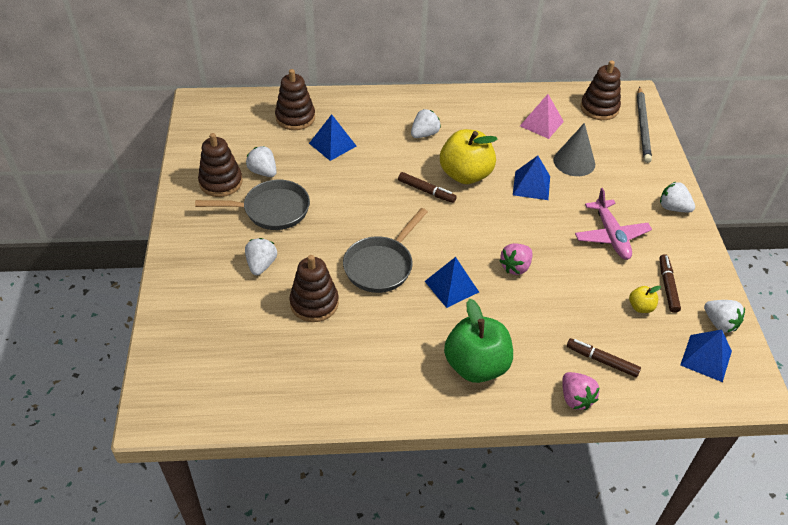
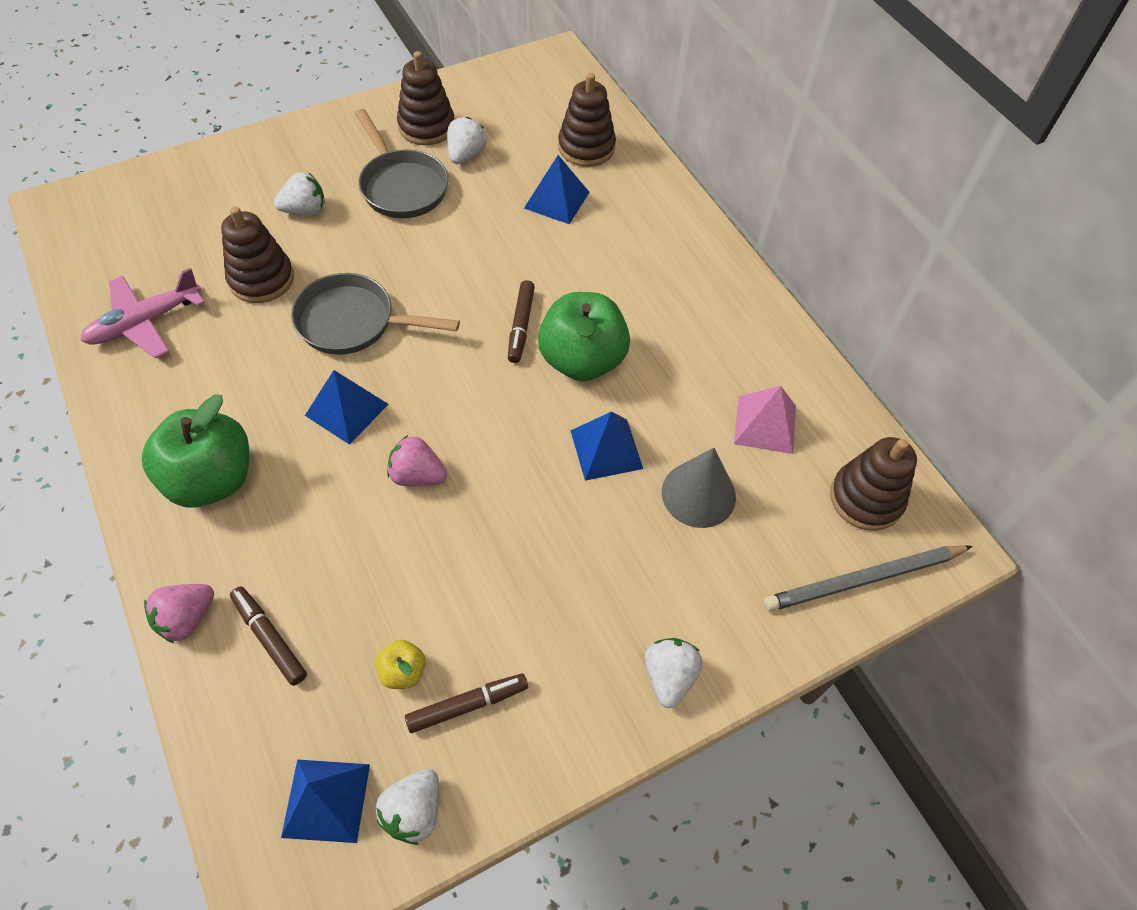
camera: 65 degrees right, 10 degrees up
white strawberry [411,109,441,138] -> none
yellow apple [440,129,498,184] -> green apple [538,292,630,381]
brown marker [567,338,641,377] -> brown marker turned 45 degrees counterclockwise [230,587,307,686]
pink plane [575,188,652,260] -> pink plane moved to [80,268,205,358]

